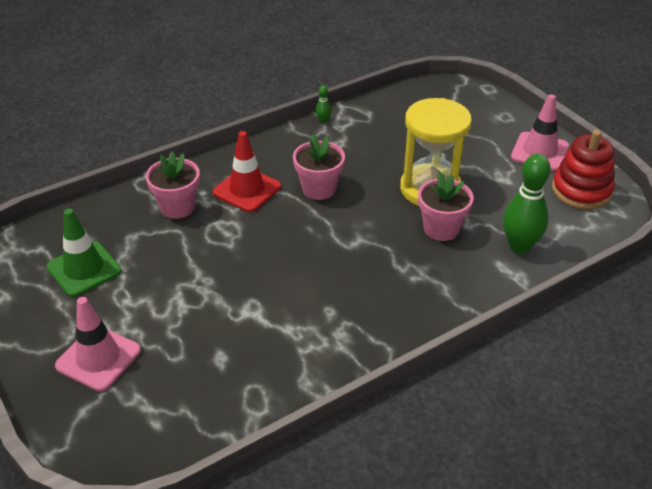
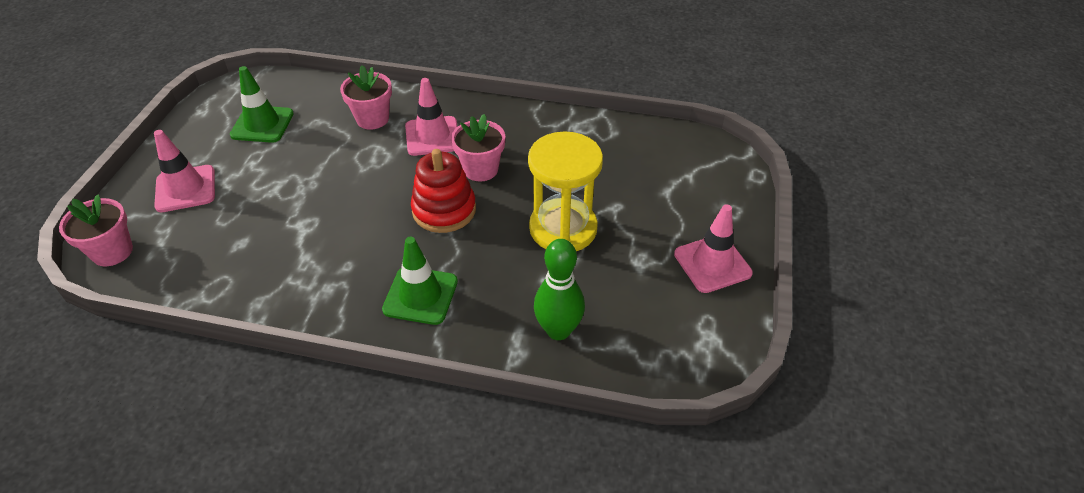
camera: 45 degrees right, 5 degrees up
red traffic cone [213,131,281,212] -> pink traffic cone [405,78,458,156]
green bowling pin [316,85,331,123] -> none
pink flower pot [418,172,474,241] -> pink flower pot moved to [59,194,133,266]
red stacking toy [552,130,615,210] -> red stacking toy moved to [411,149,476,233]
none -> green traffic cone [382,237,458,325]

